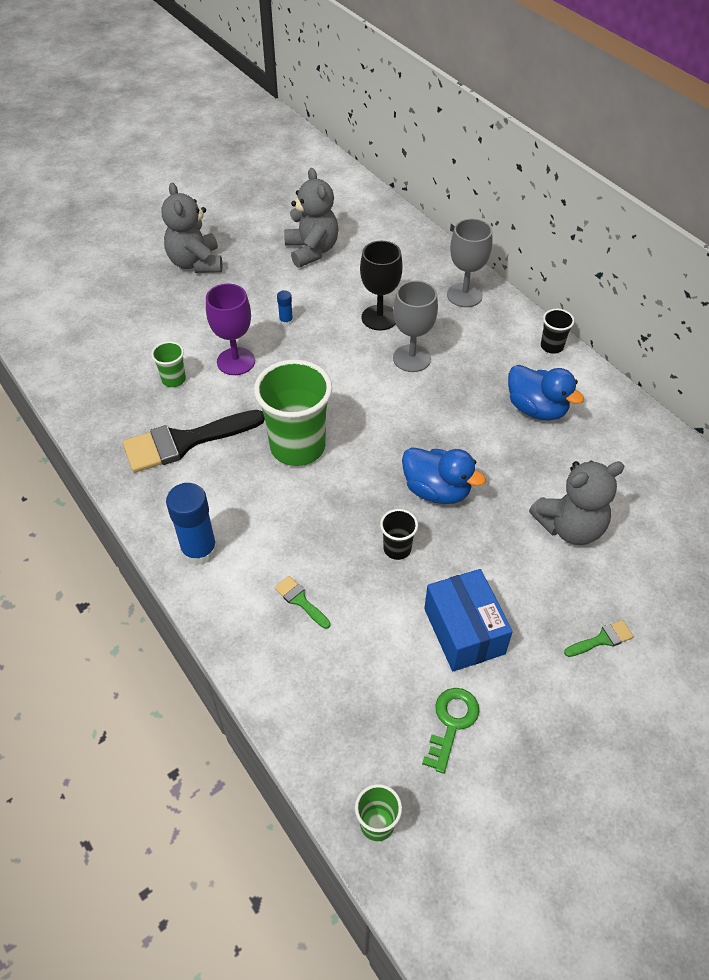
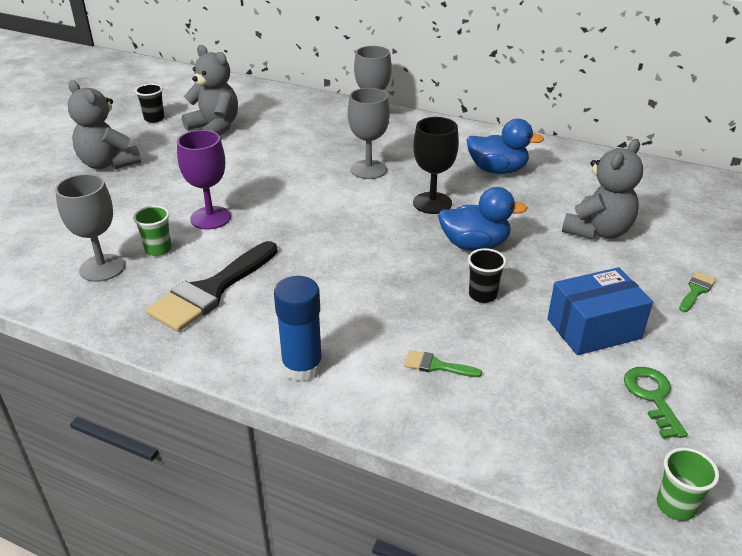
camera: 30 degrees left, 15 degrees down
green cup [254,359,332,466] -> none
blue glue stick [277,290,293,326] -> none
black goblet [360,241,403,331] -> black goblet moved to [413,117,459,214]
blue box [424,569,513,671] -> blue box turned 60 degrees counterclockwise [547,267,653,355]
black cup [541,309,575,354] -> black cup moved to [135,84,165,123]
none -> grey goblet [55,174,125,282]

